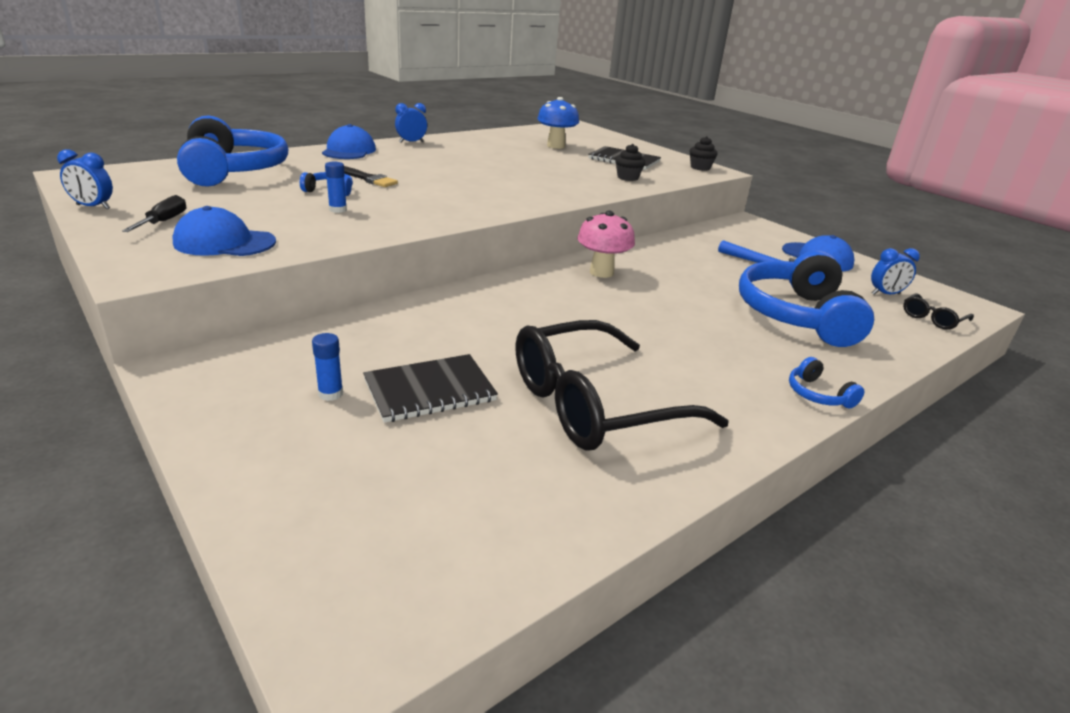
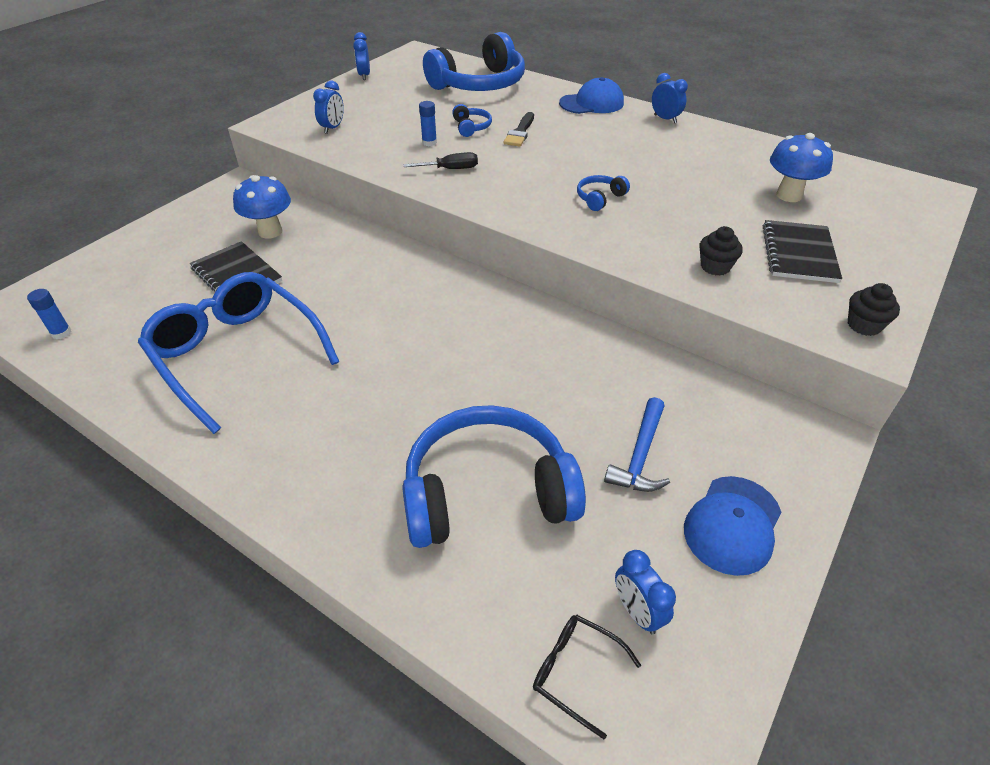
camera: 75 degrees right, 15 degrees up
black screwdriver [122,195,186,232] -> black screwdriver moved to [404,152,478,169]
blue cap [172,206,276,256] -> blue clock [313,81,344,134]
blue glue stick [312,333,343,401] -> blue glue stick moved to [27,289,72,339]
black glasses [515,320,729,451] -> blue glasses [138,272,339,434]
pink mushroom [577,210,635,278] -> none
blue headphones [789,357,864,409] -> blue headphones moved to [577,175,630,211]
none -> blue mushroom [233,175,291,239]

